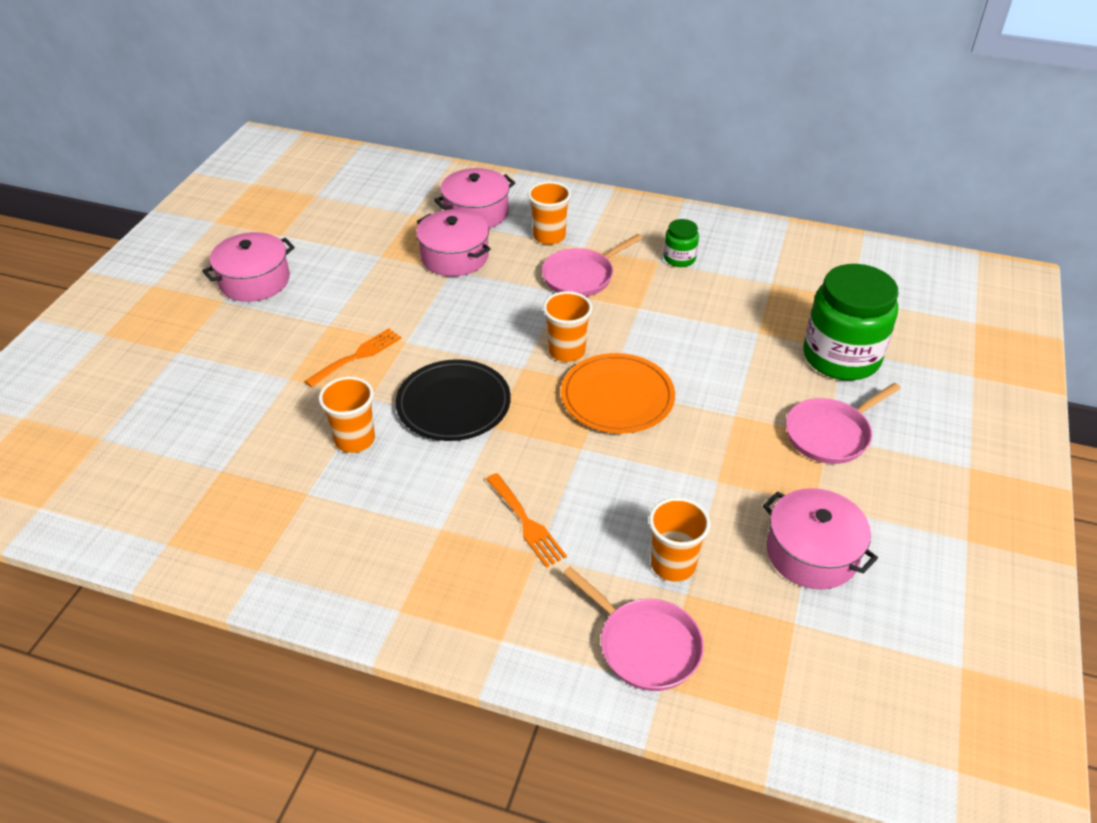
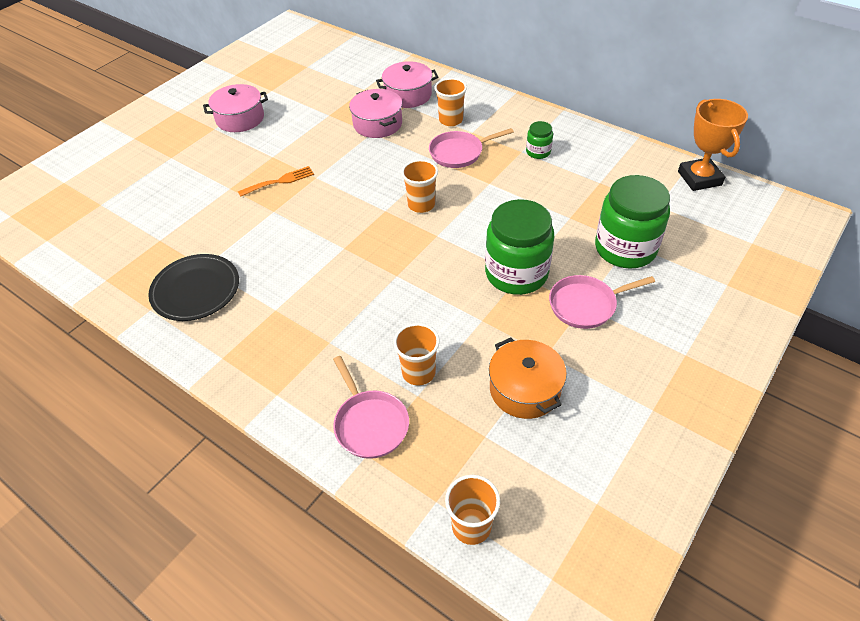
camera: 20 degrees right, 5 degrees up
orange cup [319,377,375,453] -> orange cup moved to [445,475,500,545]
black plate [396,359,511,441] -> black plate moved to [148,254,239,321]
orange fork [486,473,567,568] -> none
orange plate [561,353,675,434] -> none
pink pot [763,488,878,590] -> orange pot [489,338,567,419]
none -> green jar [485,199,554,295]
none -> orange trophy [678,99,748,191]

